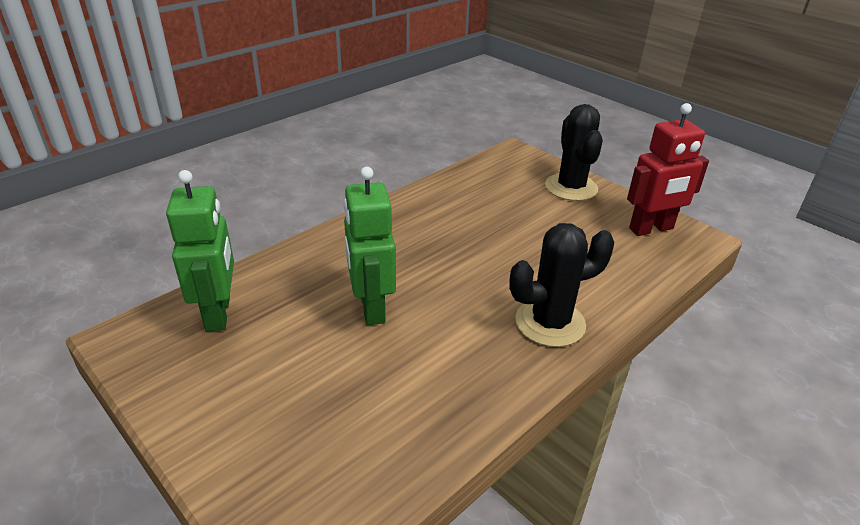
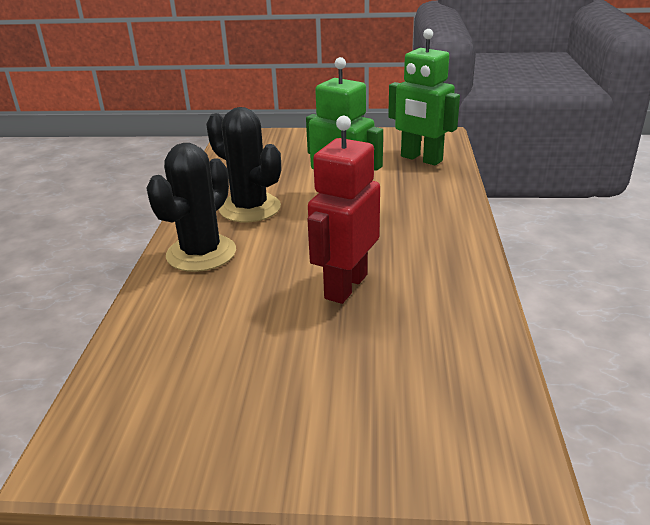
camera: 140 degrees right, 5 degrees down
black cactus [545,104,603,201] -> black cactus moved to [206,107,281,222]
red robot [627,103,709,236] -> red robot moved to [307,116,380,304]

